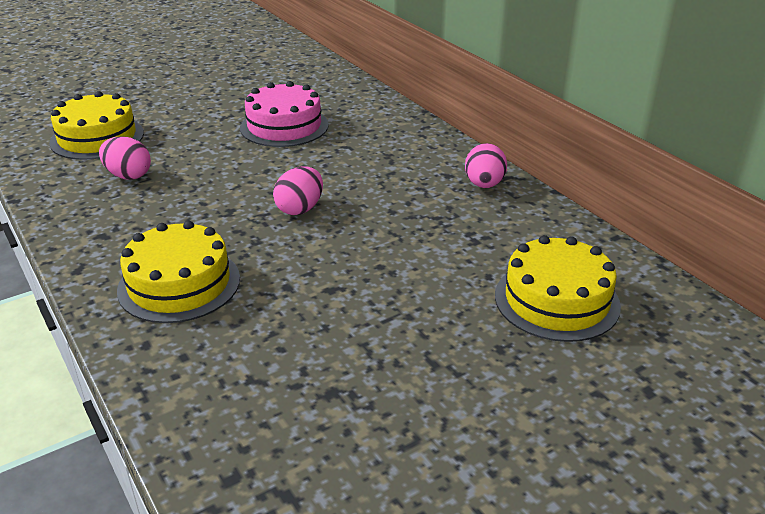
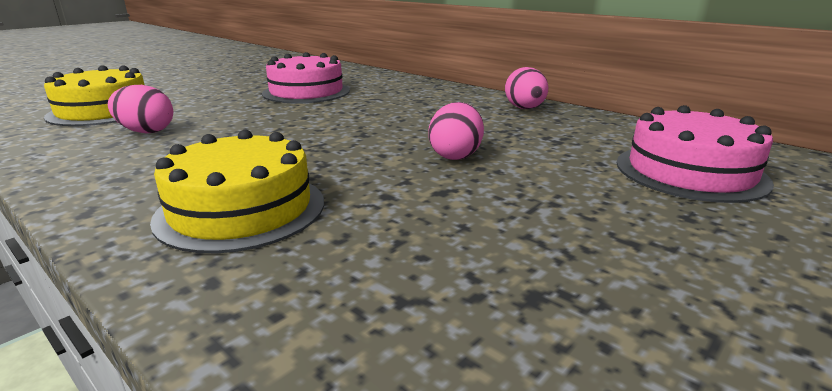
camera: 15 degrees left, 10 degrees down
pink egg [273,166,323,215] -> pink egg moved to [429,102,484,160]
yellow cake [495,235,621,342] -> pink cake [617,105,774,203]

